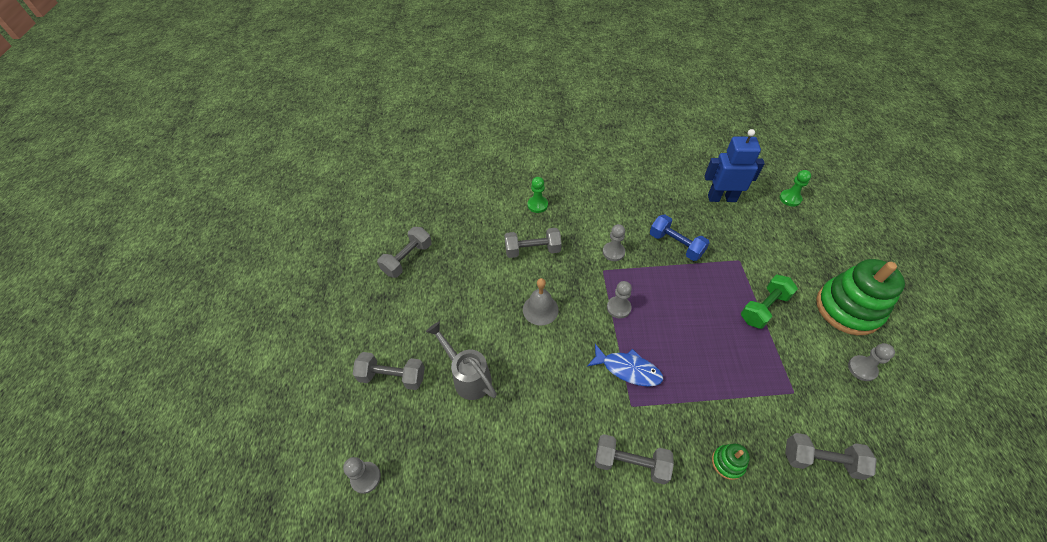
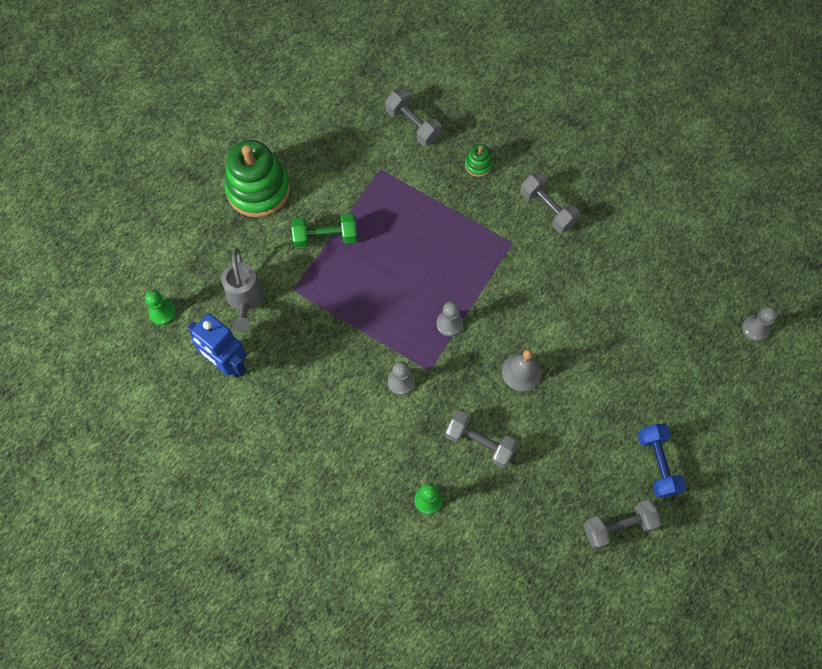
camera: 145 degrees left, 15 degrees up
grey dumbbell [353,352,425,390] -> none
grey watering can [426,322,497,400] -> grey watering can moved to [221,248,264,332]
blue fish [587,344,663,387] -> none
blue dumbbell [650,214,710,261] -> blue dumbbell moved to [638,424,686,498]
grey pawn [848,343,895,381] -> none

